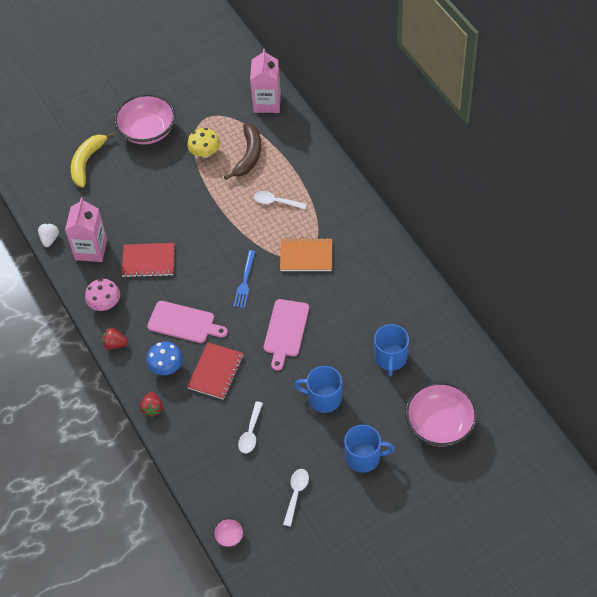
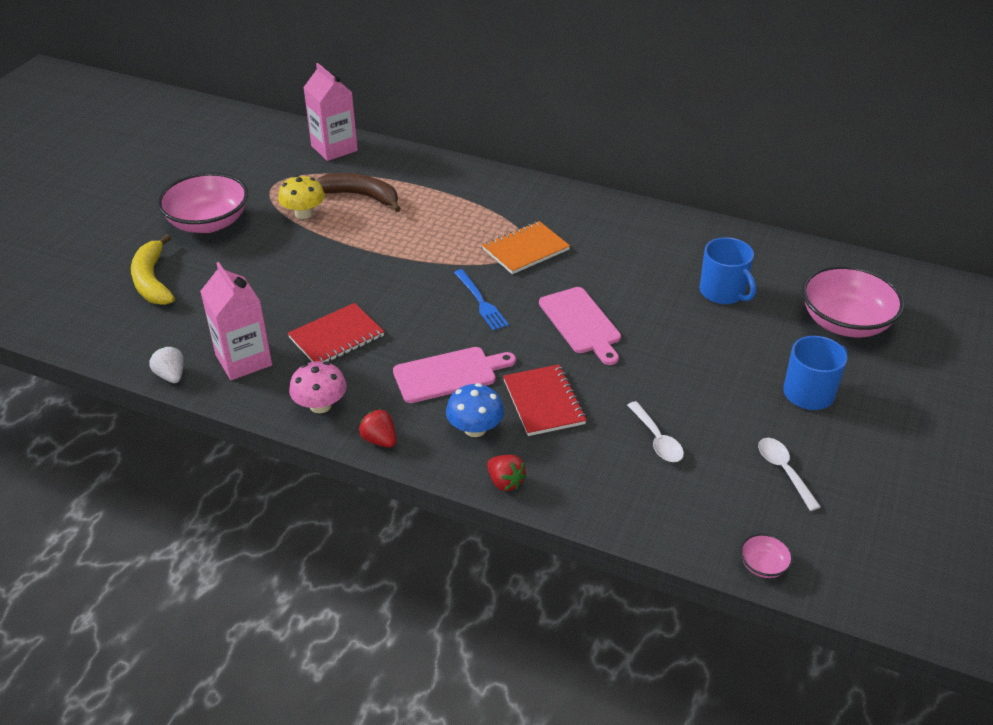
camera: 40 degrees left, 15 degrees down
red strawberry [102,328,128,350] -> red strawberry turned 75 degrees clockwise [359,409,396,448]
brown banana [224,123,261,180] -> brown banana turned 45 degrees counterclockwise [317,173,401,212]
white spoon [254,191,307,209] -> none
blue mug [294,366,342,413] -> none

